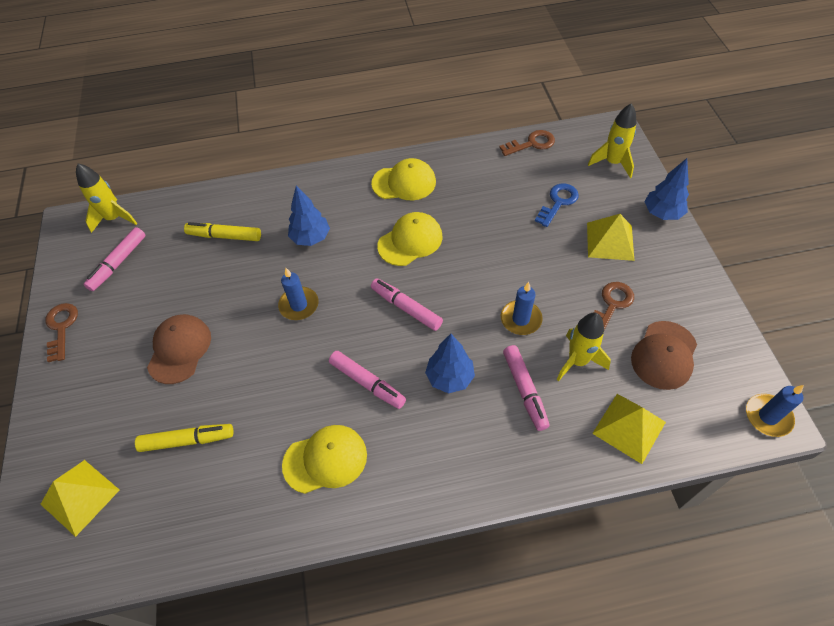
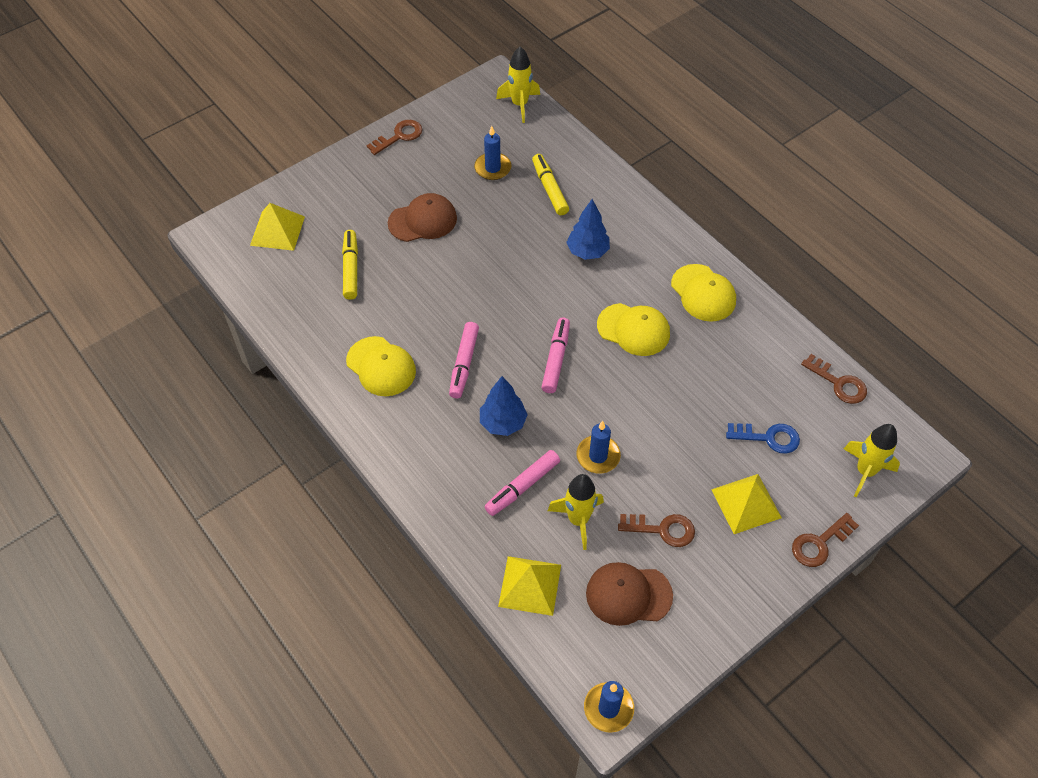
camera: 60 degrees right, 0 degrees up
pink marker [84,227,146,291] -> none
yellow marker [135,424,233,452] -> yellow marker turned 150 degrees counterclockwise [342,230,358,300]
blue candle [278,268,318,320] -> blue candle moved to [474,126,511,180]
blue tree [645,158,689,220] -> brown key [792,513,859,567]

